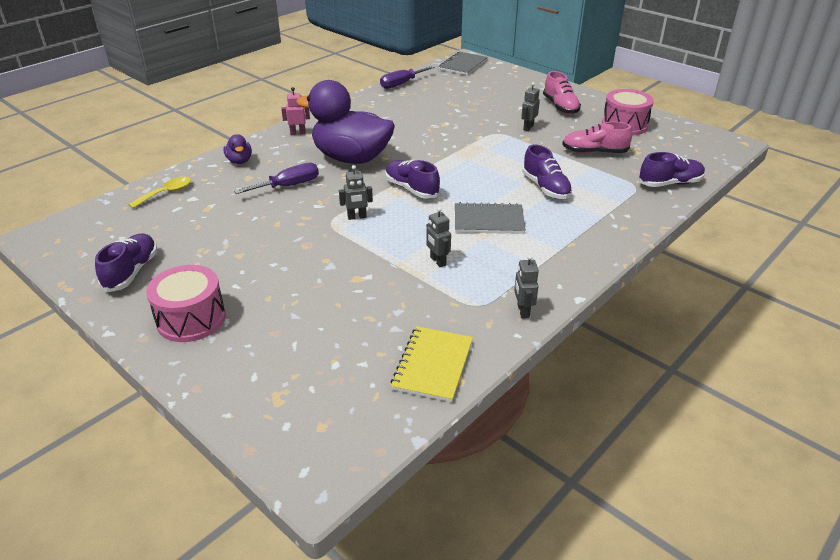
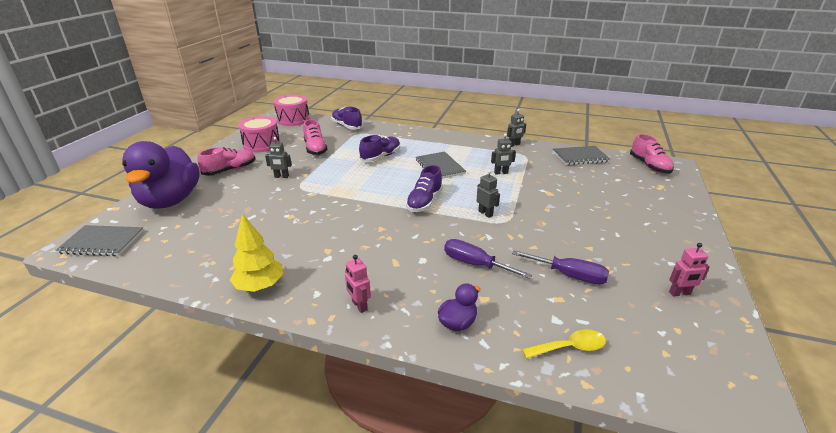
camera: 115 degrees left, 5 degrees down
purple shoe [95,233,157,292] -> pink robot [669,243,710,297]
yellow spoon [128,177,191,208] -> yellow spoon turned 150 degrees clockwise [522,329,606,359]
pink drum [146,265,226,342] -> pink drum moved to [274,95,310,126]
purple duck [296,80,395,164] -> purple duck moved to [122,141,200,209]
purple screwdriver [380,66,435,89] -> purple screwdriver moved to [512,250,609,284]
yellow notebook [391,326,473,402] -> grey notebook [553,146,610,165]
grey robot [426,207,451,267] -> grey robot turned 45 degrees clockwise [491,133,516,175]
none -> yellow tree [230,214,283,292]
none -> pink shoe [630,134,674,174]

